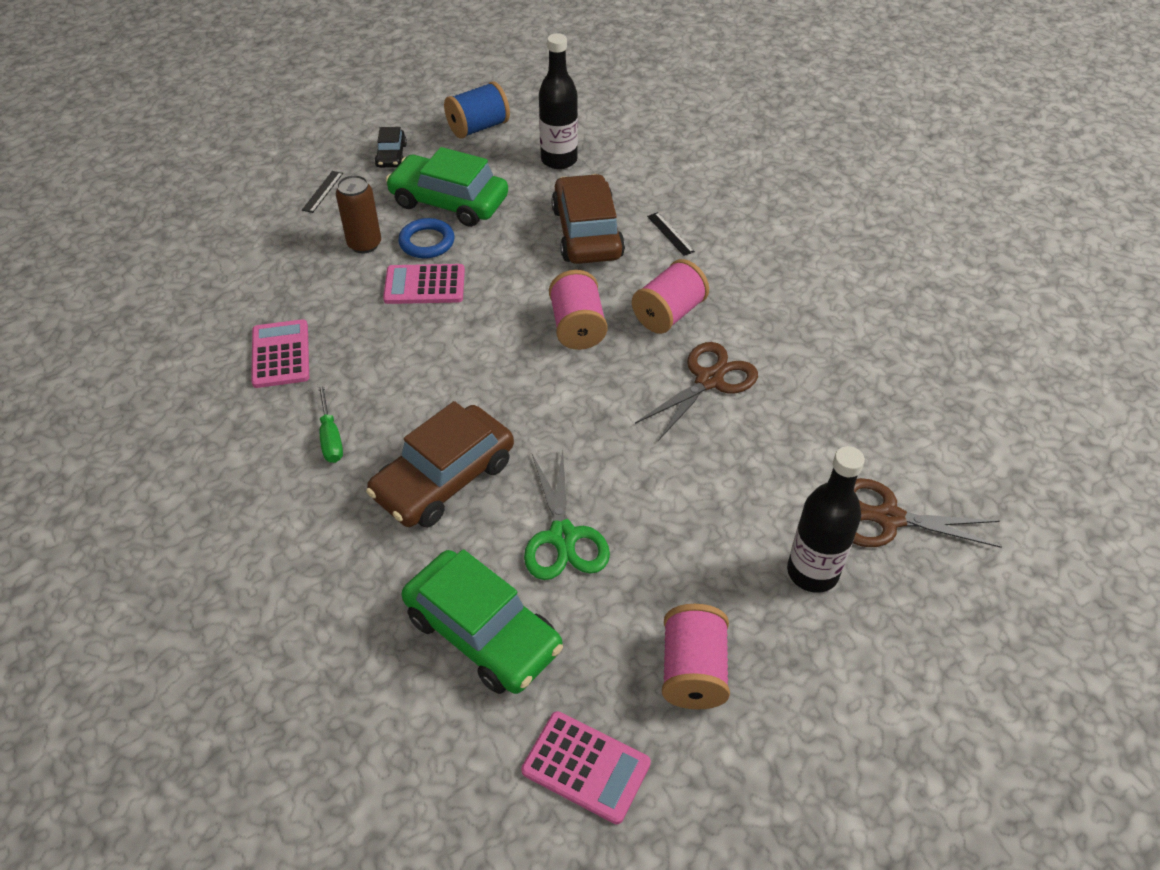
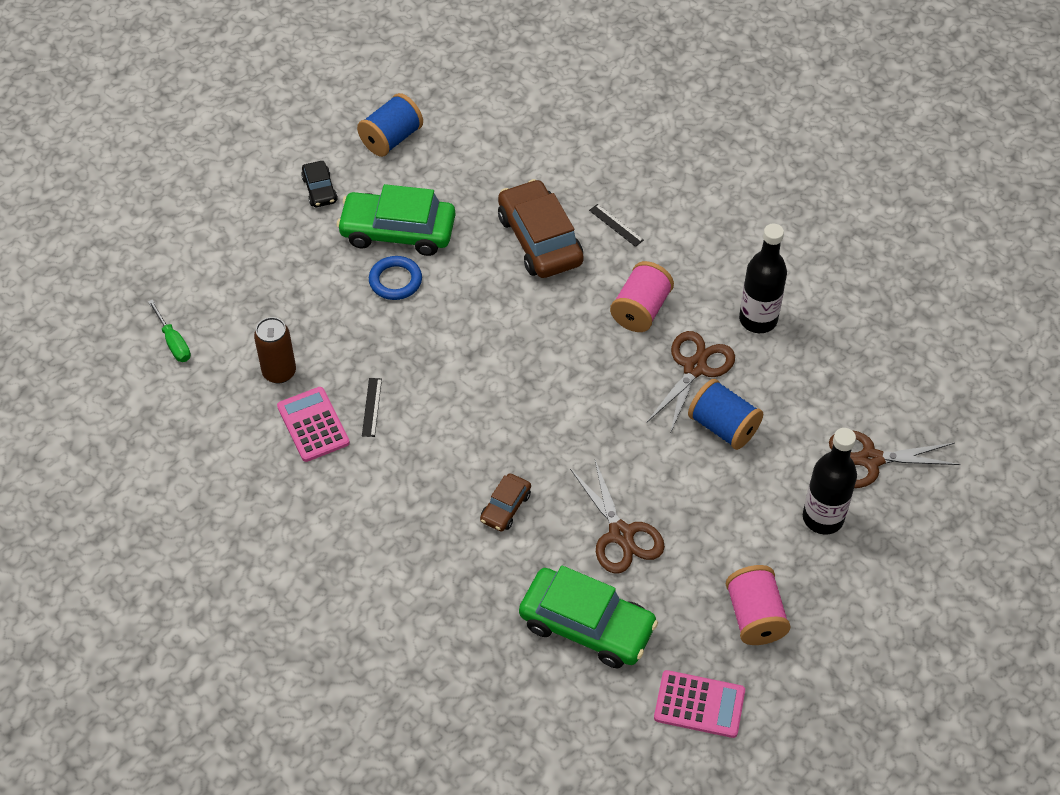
camera: 15 degrees left, 5 degrees up
black ruler [302,171,343,213] -> black ruler moved to [362,378,382,437]
green screwdriver [318,383,343,463] -> green screwdriver moved to [148,299,191,362]
brown can [336,175,381,254] -> brown can moved to [254,317,296,384]
brown car [366,401,514,528] -> brown car [480,474,531,532], size x0.50
pink calculator [383,264,465,304] -> none
green scissors [524,449,610,580] -> brown scissors [570,460,665,573]
black bottle [539,33,578,169] -> black bottle moved to [739,224,787,333]
pink spool [549,270,608,350] -> none
none -> blue spool [688,379,763,450]

